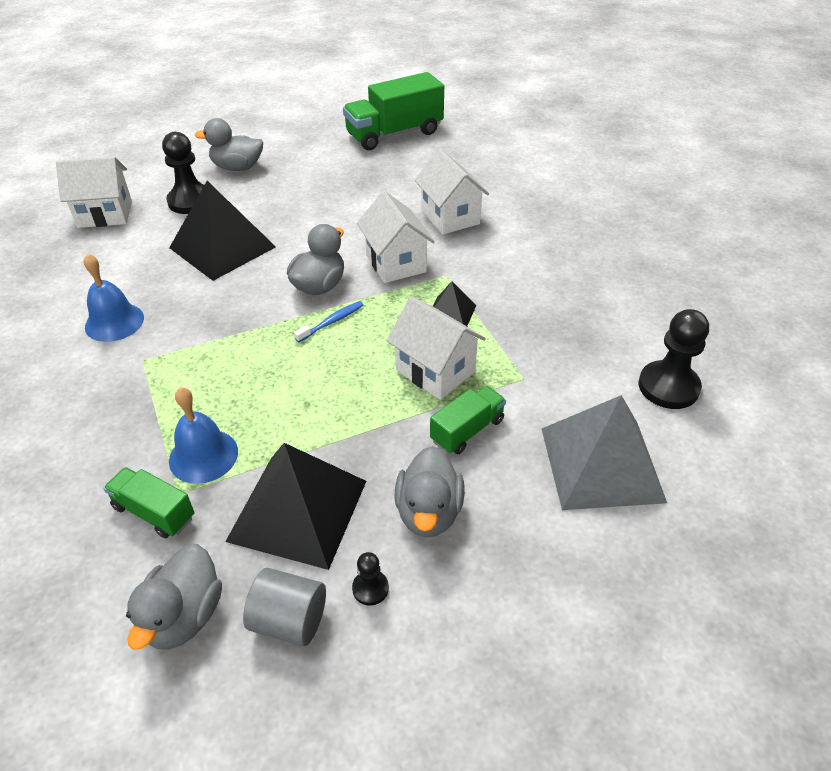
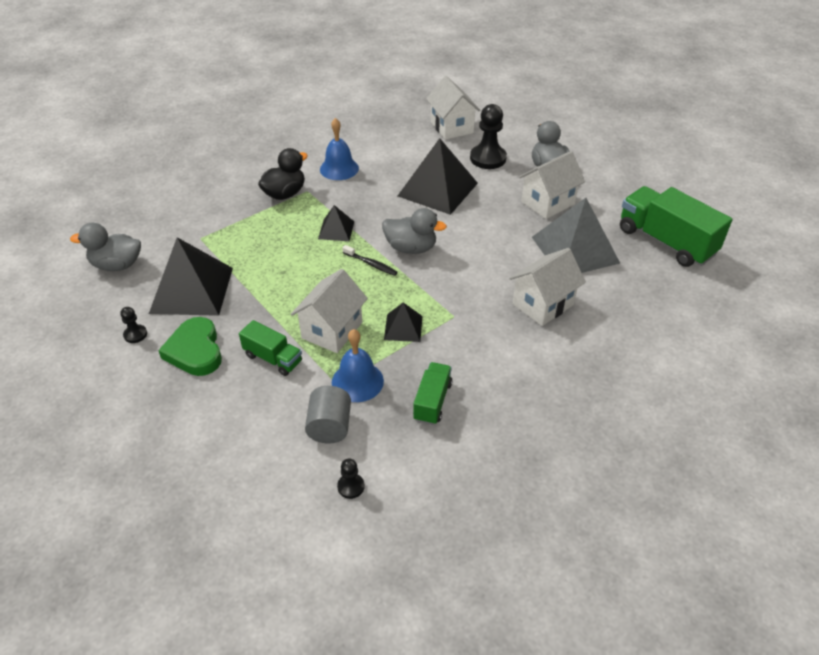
camera: 75 degrees right, 0 degrees up
green truck [103,467,194,538] -> green truck moved to [413,362,452,425]
blue bell [169,387,238,484] -> blue bell moved to [332,329,384,402]
grey cylinder [243,568,326,646] -> grey cylinder moved to [305,386,351,443]
blue toothbrush [294,301,363,342] -> black toothbrush [342,245,398,276]
white house [357,191,435,283] -> white house moved to [519,151,585,219]
grey duck [394,446,465,537] -> green heart [158,317,222,376]
grey pyramid [542,395,667,510] -> grey pyramid moved to [532,198,620,273]
black pawn [639,309,709,409] -> black pawn [337,459,365,499], size x0.49
none -> black duck [258,148,308,200]
none -> black pyramid [318,205,354,241]

